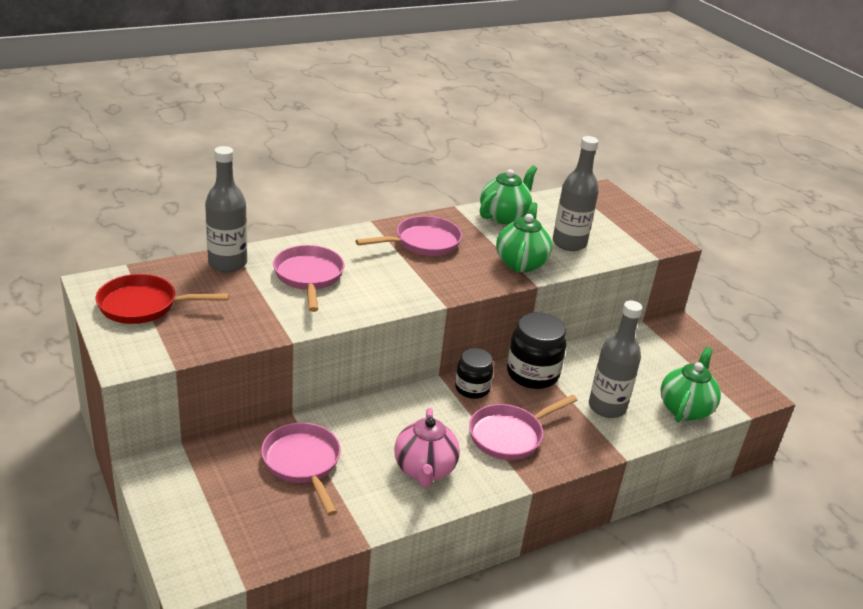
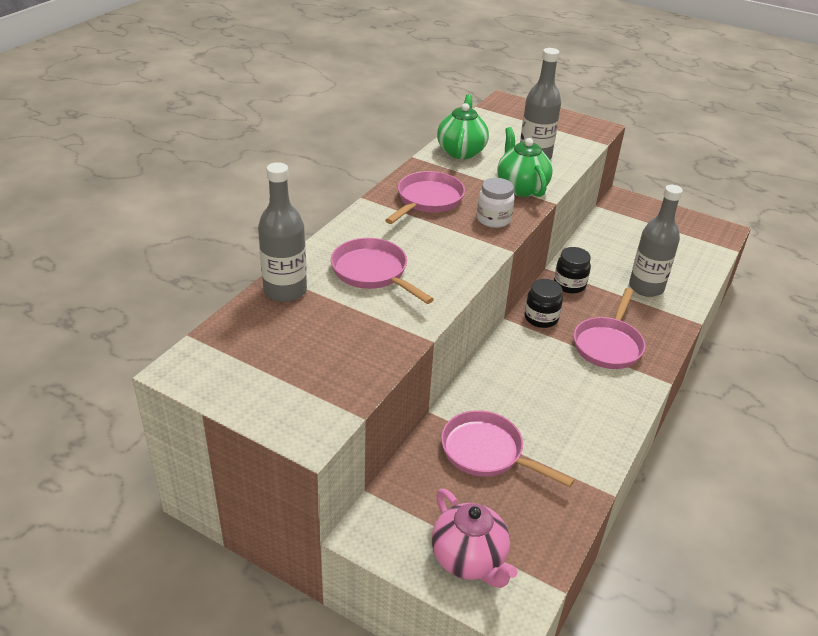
camera: 30 degrees left, 5 degrees up
red pan [96,274,229,324] -> none
pink teapot [394,408,460,488] -> pink teapot moved to [432,489,517,588]
black jar [507,312,566,389] -> black jar [554,247,591,293], size x0.64
green teapot [660,347,721,422] -> none
none -> white jar [477,178,515,228]

